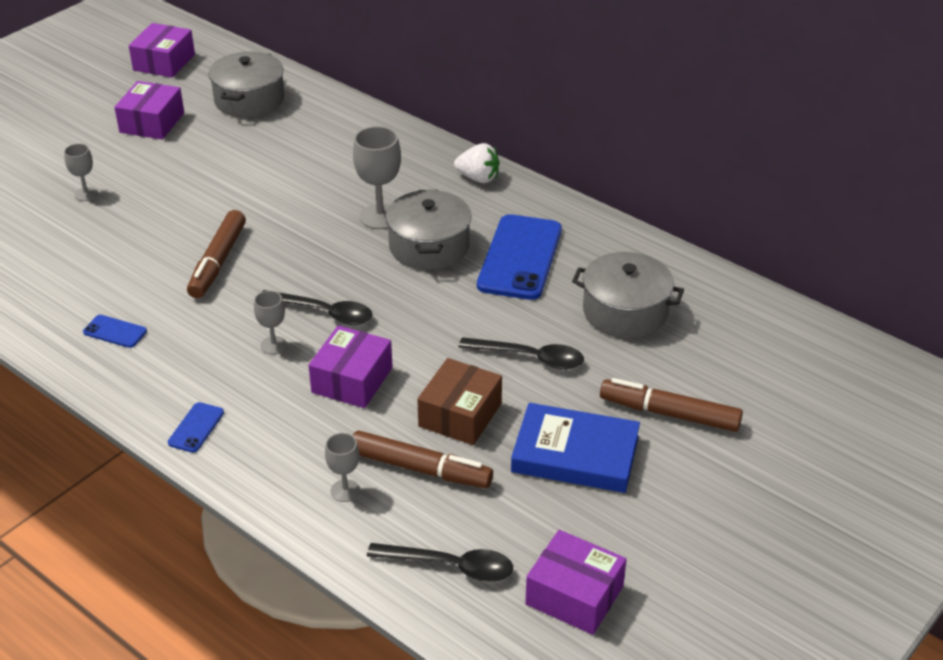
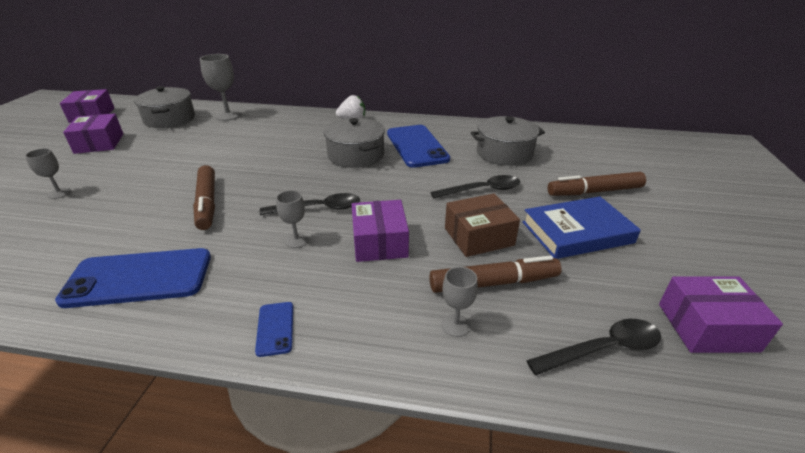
camera: 30 degrees left, 5 degrees down
blue phone [83,315,147,348] -> blue phone [55,248,211,308], size x2.24
grey goblet [353,126,401,229] -> grey goblet moved to [200,54,241,121]
brown box [417,358,502,445] -> brown box turned 75 degrees clockwise [445,194,520,257]

